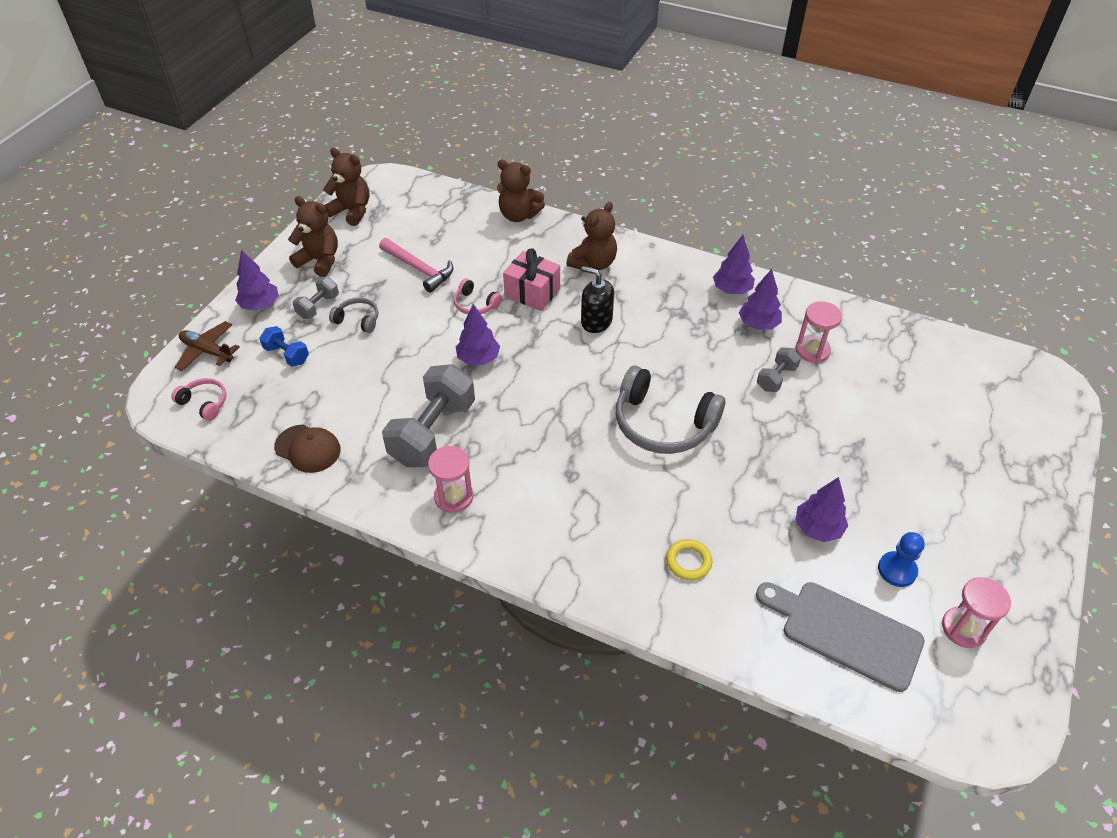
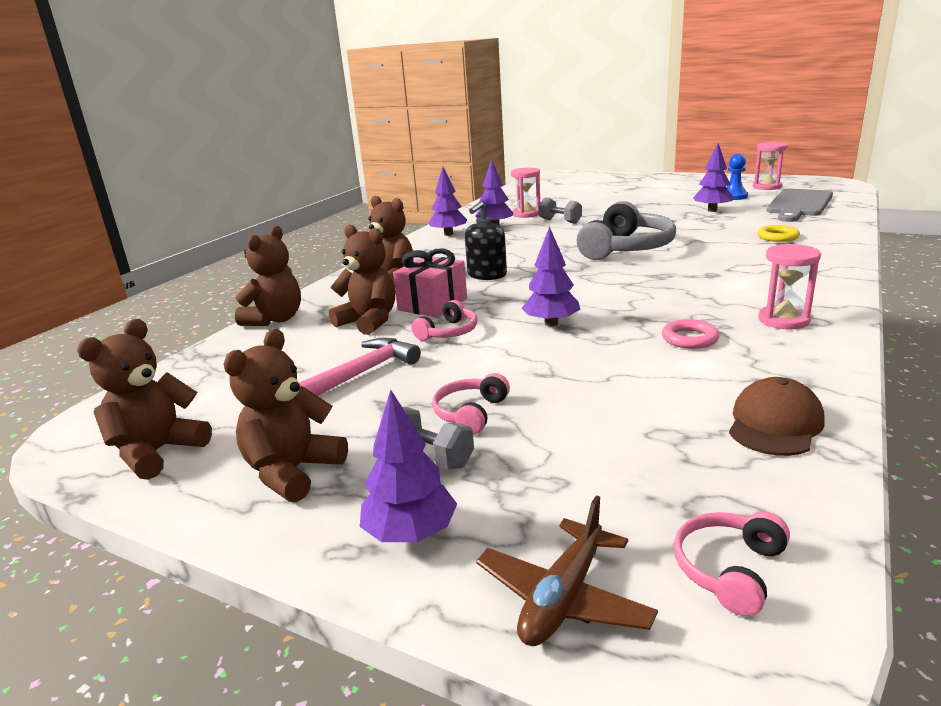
camera: 85 degrees left, 25 degrees down
blue dumbbell [260,326,309,367] -> none
grey headphones [329,298,378,333] -> pink headphones [432,373,510,435]
grey dumbbell [382,364,475,467] -> pink ring [662,319,719,349]
none -> brown teddy bear [329,225,395,335]

